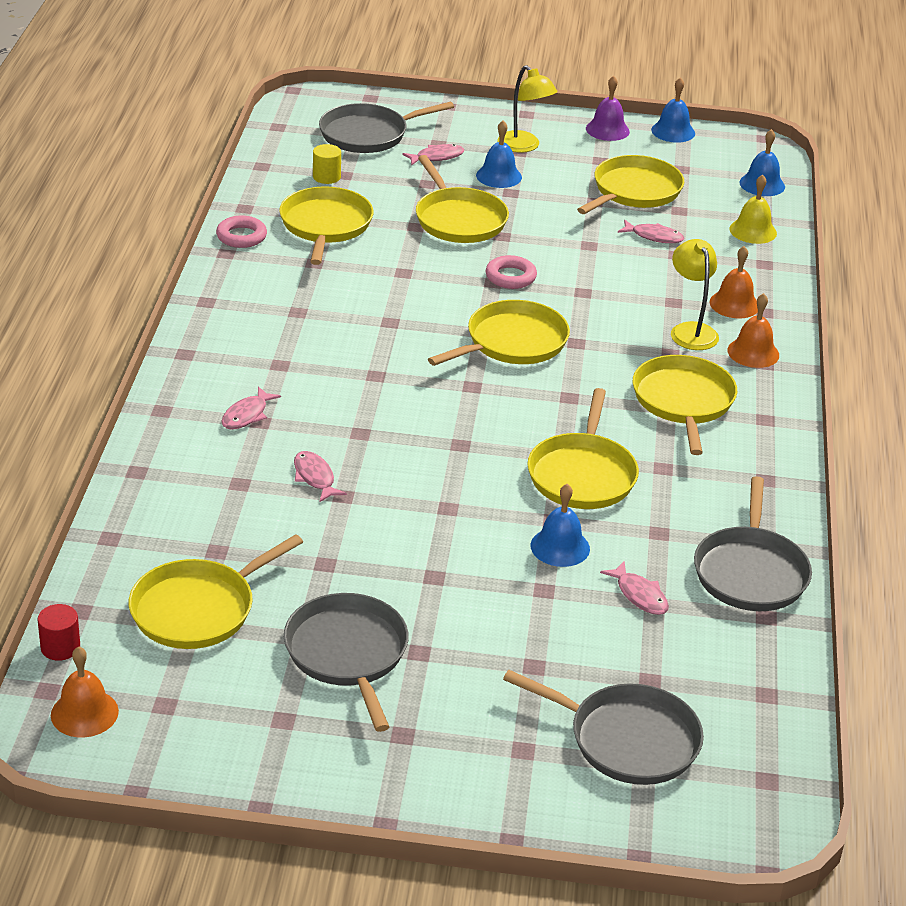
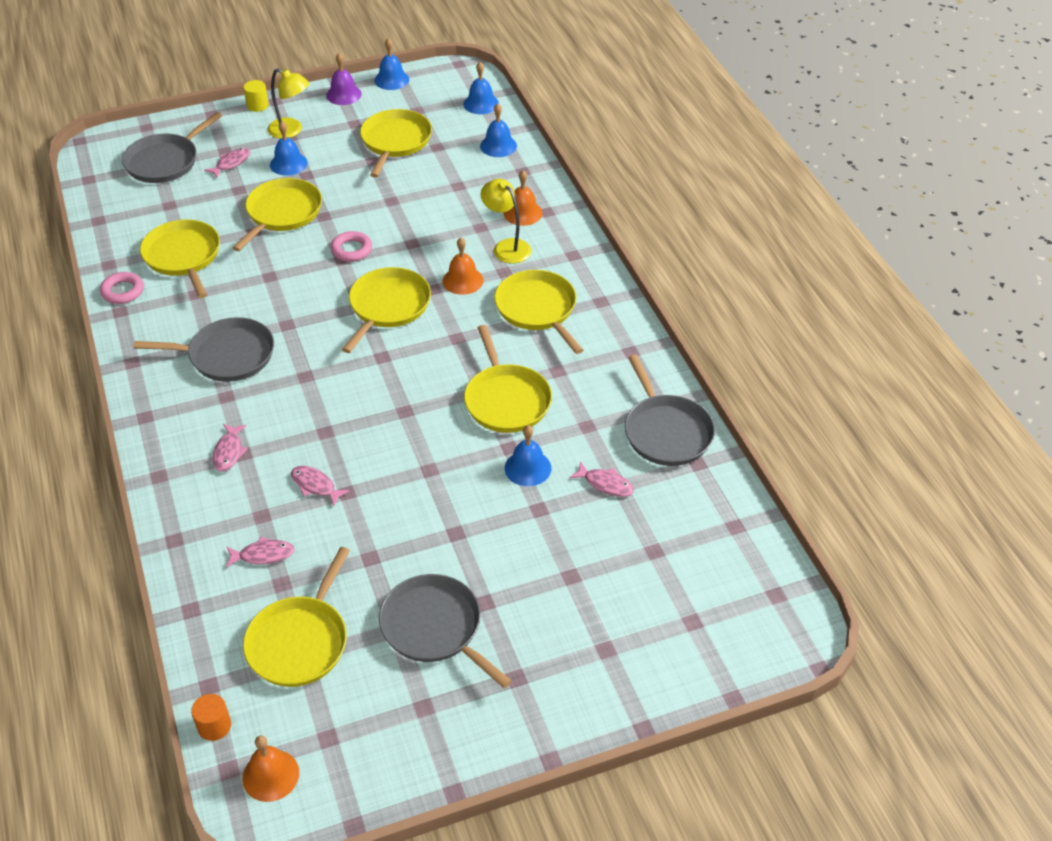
camera: 25 degrees left, 10 degrees up
red cylinder [38,604,80,661] -> orange cylinder [191,694,231,741]
yellow cylinder [313,144,341,184] -> yellow cylinder moved to [243,80,269,112]
yellow pan [416,155,509,243] -> yellow pan turned 105 degrees counterclockwise [232,178,322,251]
grey pan [503,670,704,785] -> grey pan moved to [134,317,274,382]
pink fish [618,220,684,243] -> pink fish moved to [226,537,295,568]
orange bell [727,293,779,368] -> orange bell moved to [442,238,484,295]
yellow bell [729,174,777,244] -> blue bell [480,103,517,157]

